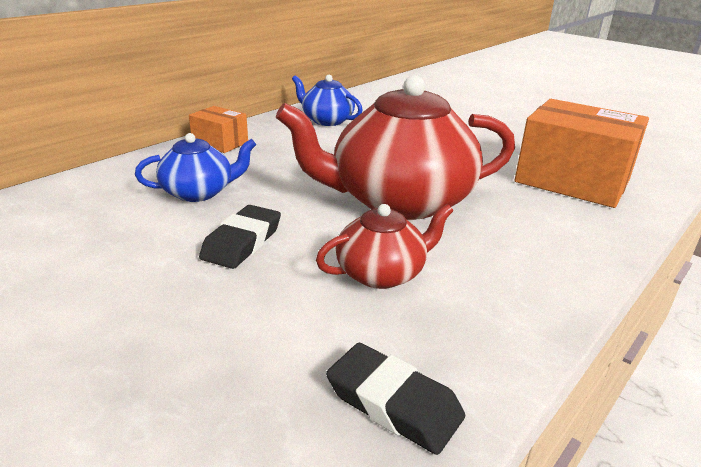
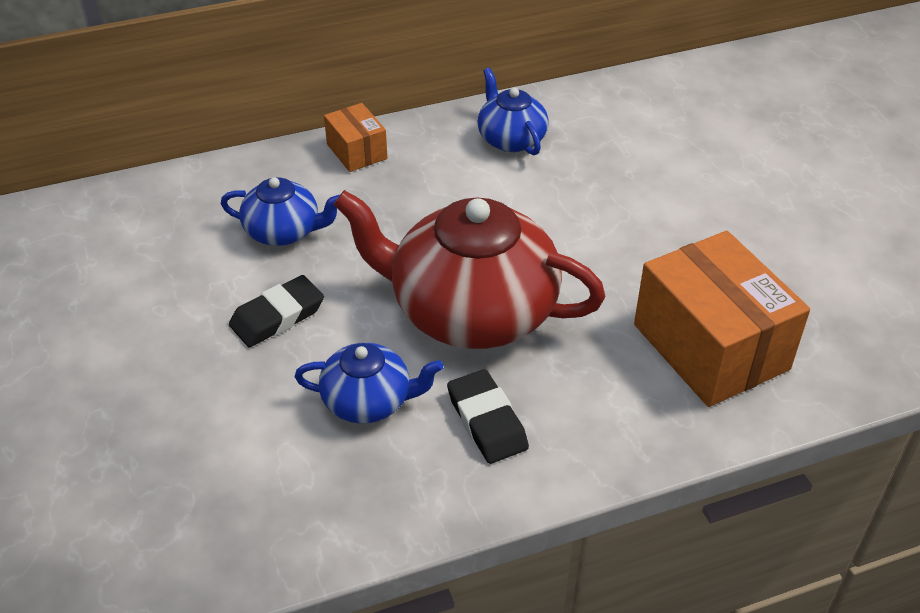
camera: 30 degrees right, 15 degrees up
red teapot [316,204,453,289] -> blue teapot [295,343,443,424]
black eraser [326,343,465,455] -> black eraser moved to [447,369,529,464]

